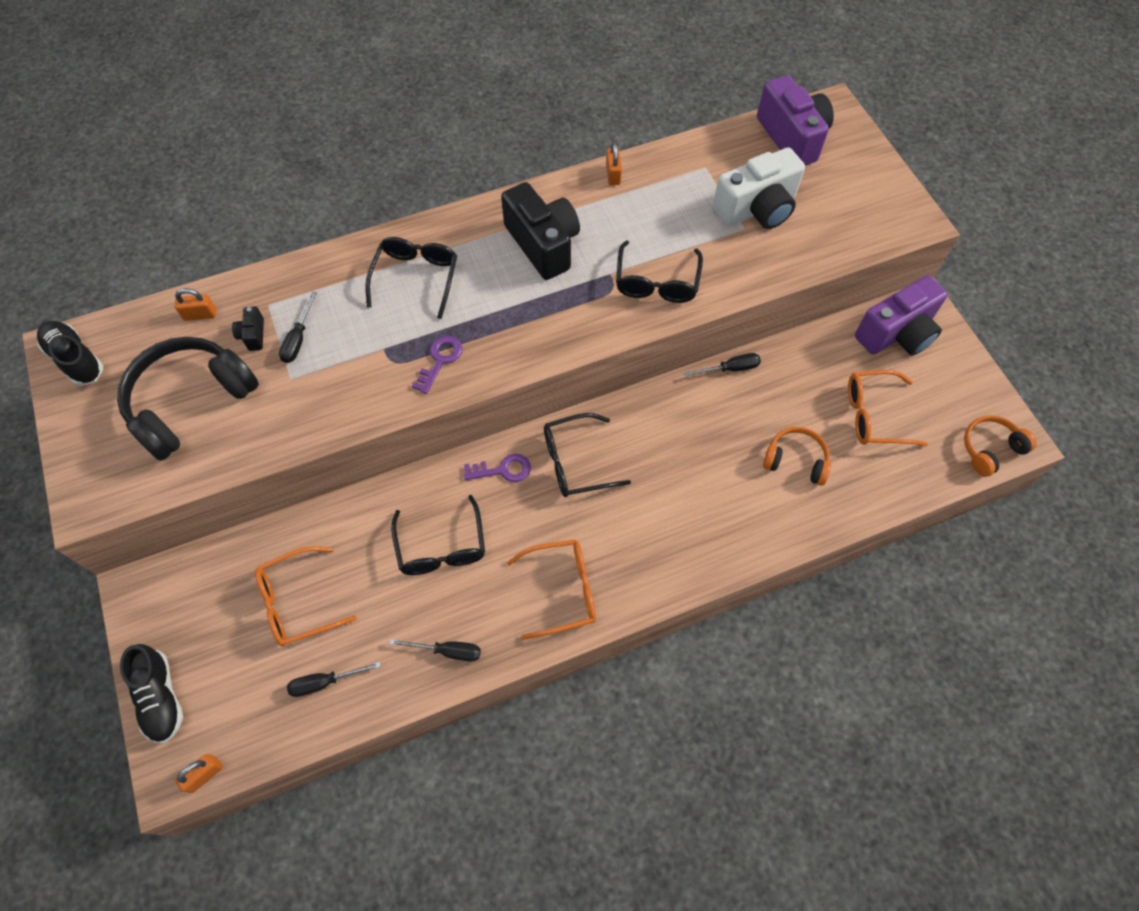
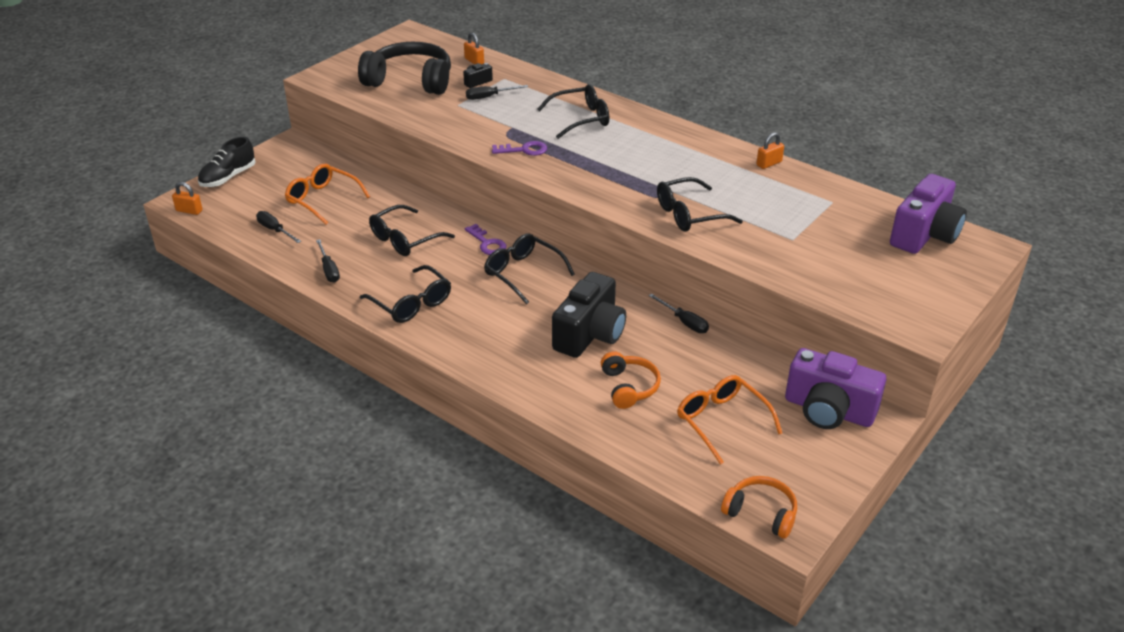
camera: 60 degrees right, 25 degrees down
black shoe [37,321,103,386] -> none
black camera [501,182,580,280] -> black camera moved to [552,272,626,358]
orange glasses [507,539,596,640] -> black glasses [360,265,451,323]
white camera [713,147,805,229] -> none

